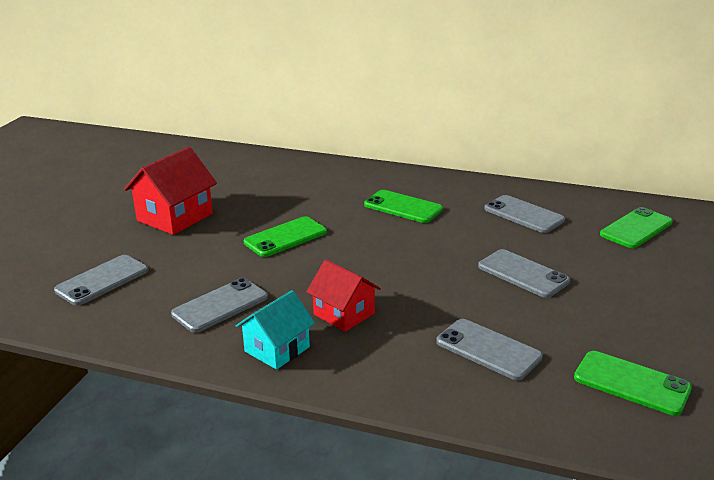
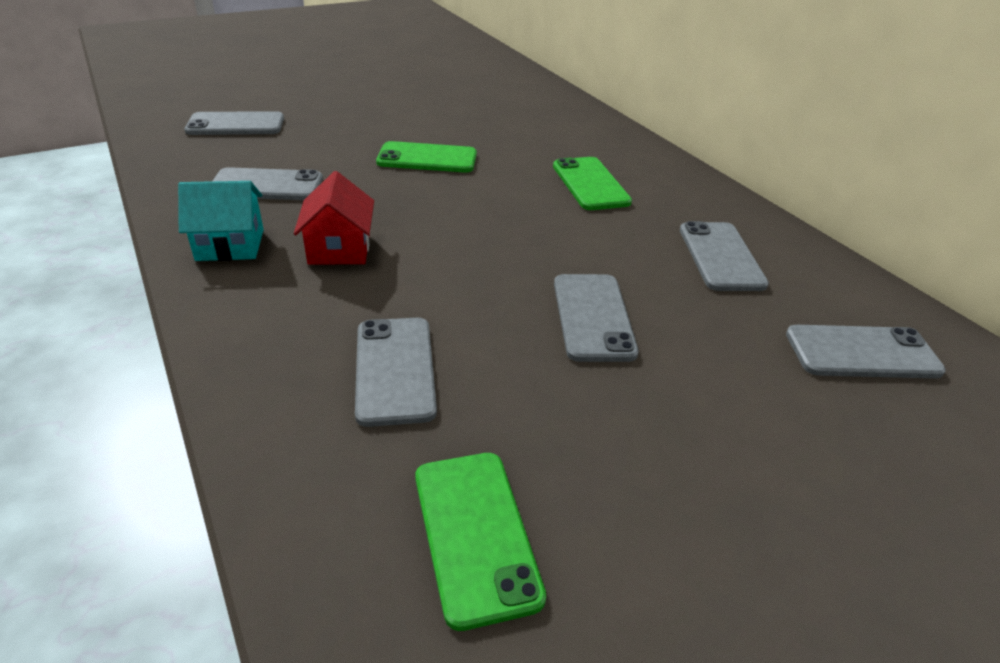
camera: 40 degrees right, 10 degrees up
red house [124,147,217,235] -> none
green phone [600,207,673,248] -> grey phone [786,325,946,379]

